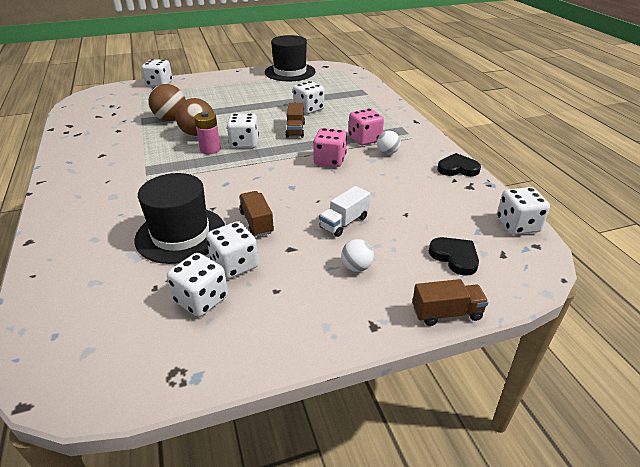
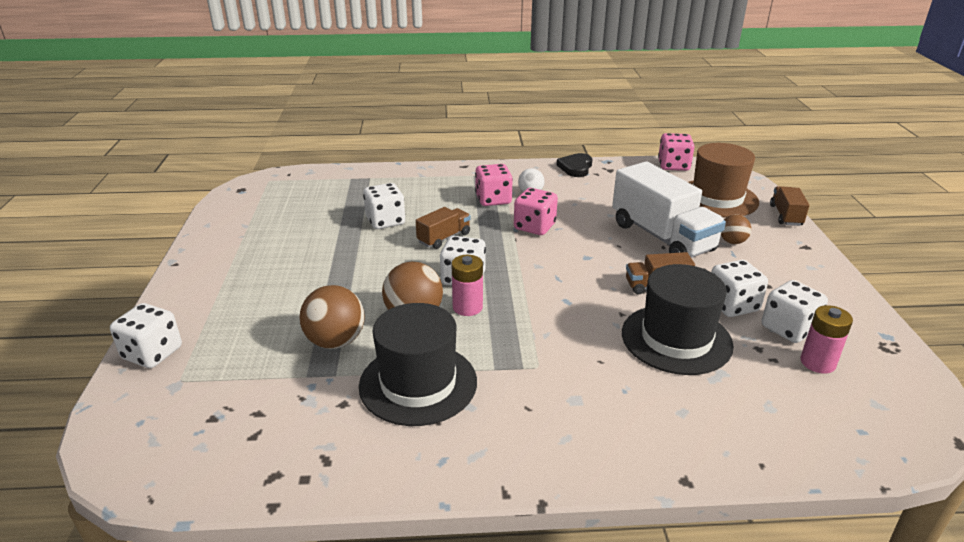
camera: 75 degrees left, 5 degrees down
black hat [265,35,316,81] -> black hat moved to [359,303,477,426]
brown truck [286,103,305,138] -> brown truck turned 60 degrees counterclockwise [416,207,471,249]
white truck [319,186,370,237] -> white truck [612,162,726,258], size x2.02
white ball [341,239,374,272] -> brown ball [721,214,751,244]
black heart [429,237,479,276] -> brown hat [688,143,759,217]
white dice [497,187,550,235] -> pink dice [658,133,695,171]
none -> pink battery [800,305,853,373]

